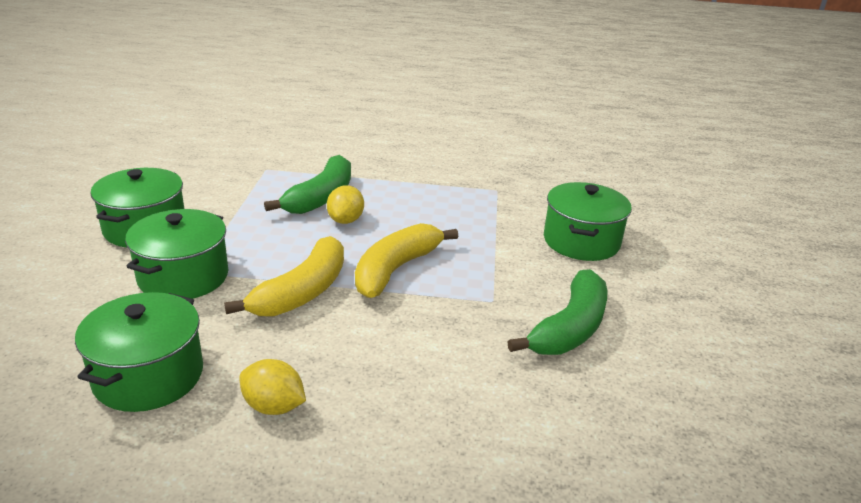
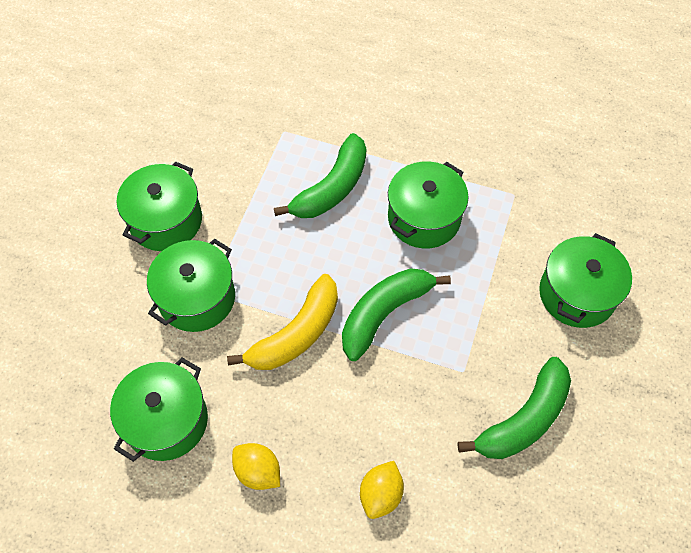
camera: 15 degrees right, 30 degrees up
yellow lemon [327,185,364,224] -> yellow lemon moved to [360,461,404,519]
yellow banana [355,223,458,298] -> green banana [342,268,451,361]
none -> green pot [388,161,469,249]

